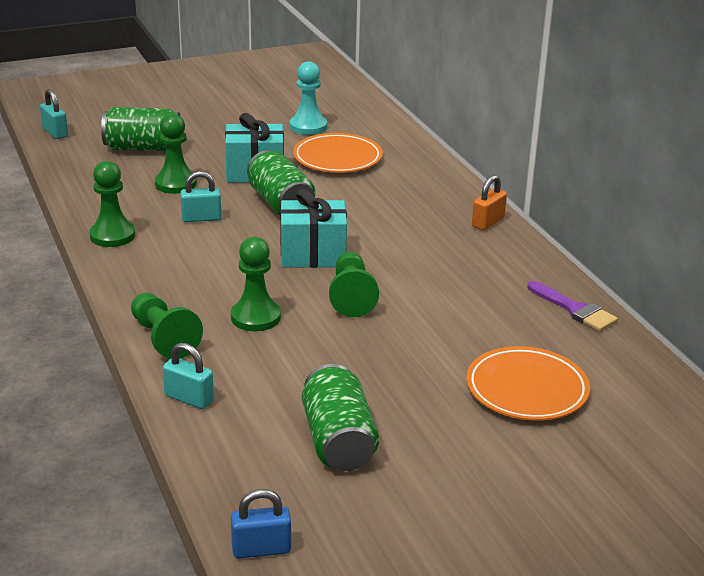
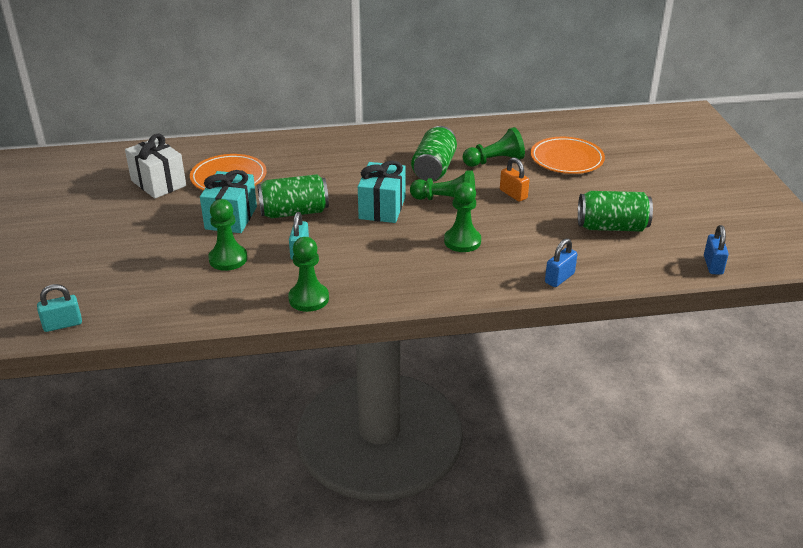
camera: 75 degrees left, 5 degrees up
green can [101,107,180,151] -> green can moved to [411,126,457,181]
green pawn [131,293,203,359] -> green pawn moved to [462,127,525,167]
turquoise padlock [163,343,214,409] -> blue padlock [545,238,577,287]
turquoise pawn [290,61,327,135] -> white gift [125,134,186,199]
orange padlock [472,175,507,230] -> orange padlock moved to [500,157,529,202]
purple brush [528,281,618,331] -> none

